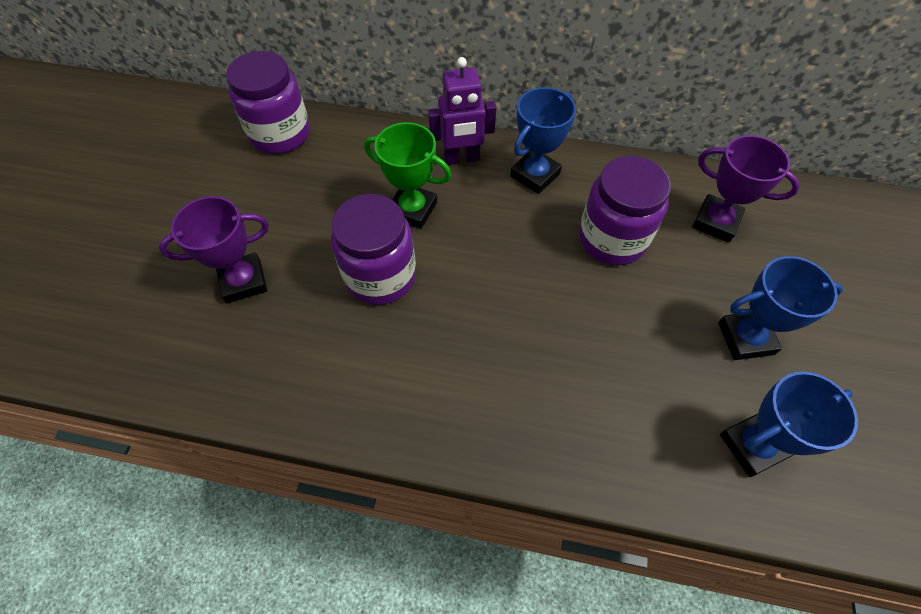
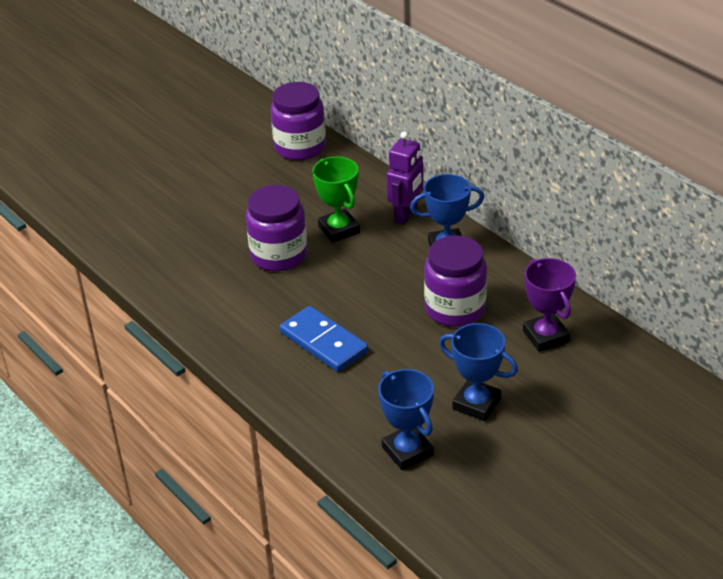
camera: 40 degrees right, 20 degrees down
purple trophy [159,196,269,303] -> none
purple robot [428,57,496,165] -> purple robot turned 90 degrees counterclockwise [386,131,424,225]
blue trophy [720,372,858,477] -> blue trophy turned 45 degrees clockwise [378,369,434,470]
none -> blue domino [280,306,368,372]

